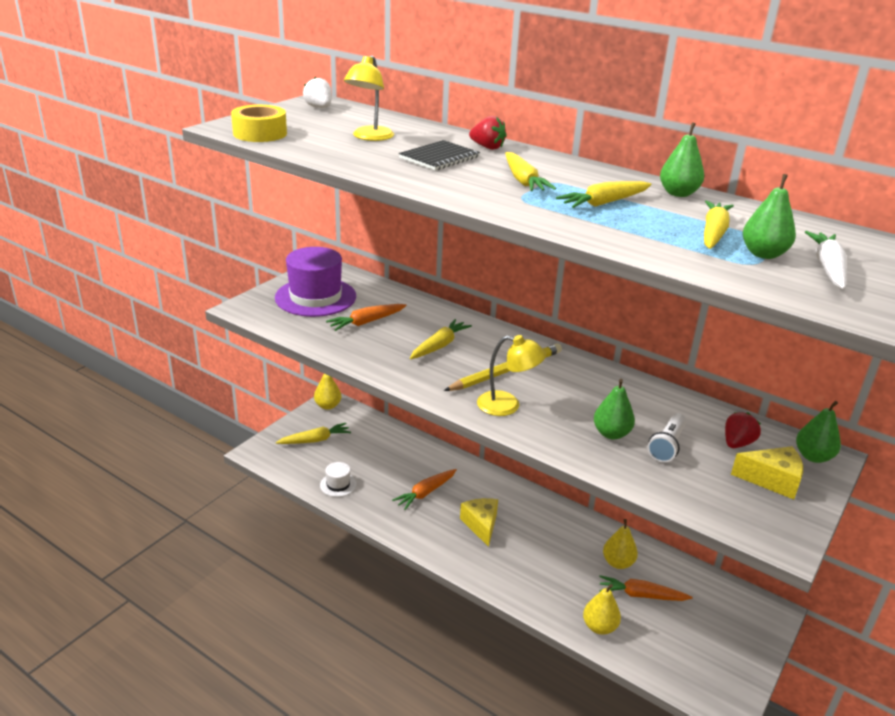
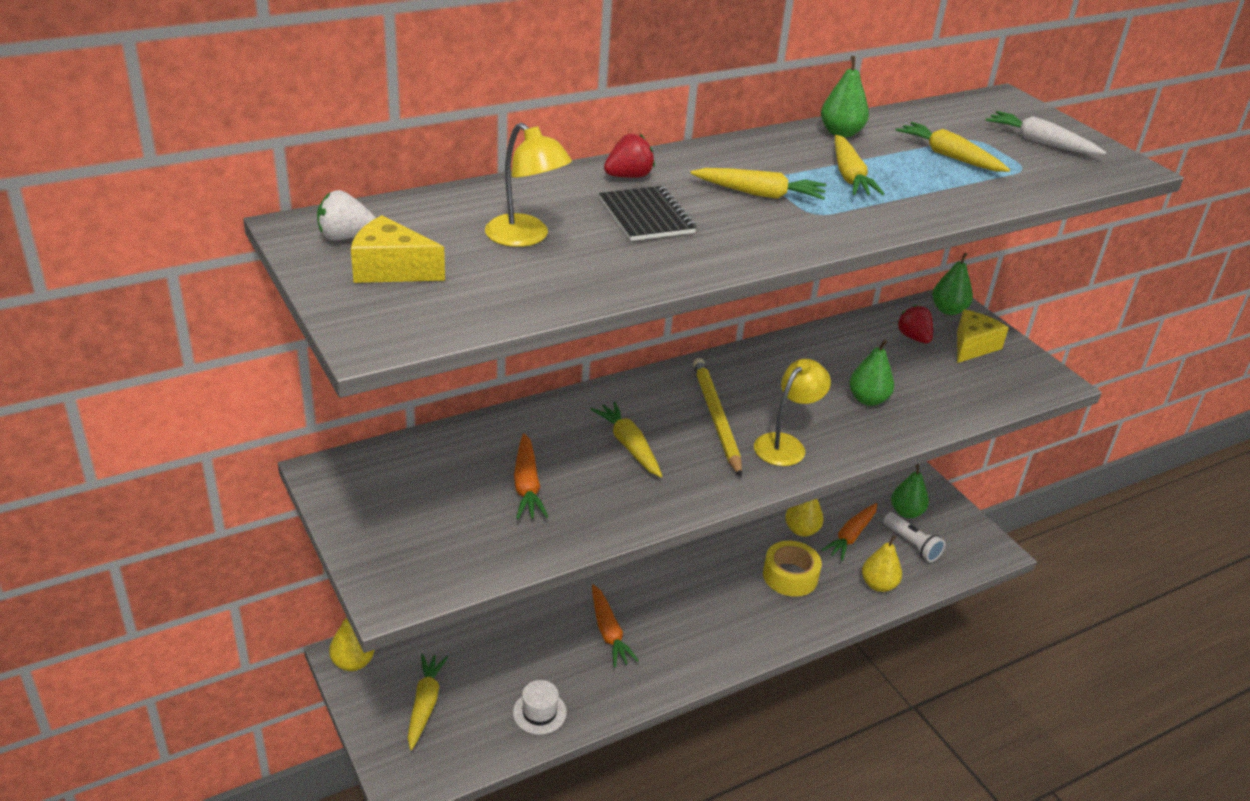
camera: 65 degrees left, 5 degrees up
yellow tape [231,105,287,142] -> yellow tape moved to [763,541,822,597]
purple hat [275,247,356,317] -> none
yellow cheese [460,498,498,547] -> yellow cheese moved to [351,215,445,283]
white flashlight [647,413,686,463] -> white flashlight moved to [883,512,945,562]
green pear [743,174,796,259] -> green pear moved to [891,464,929,518]

